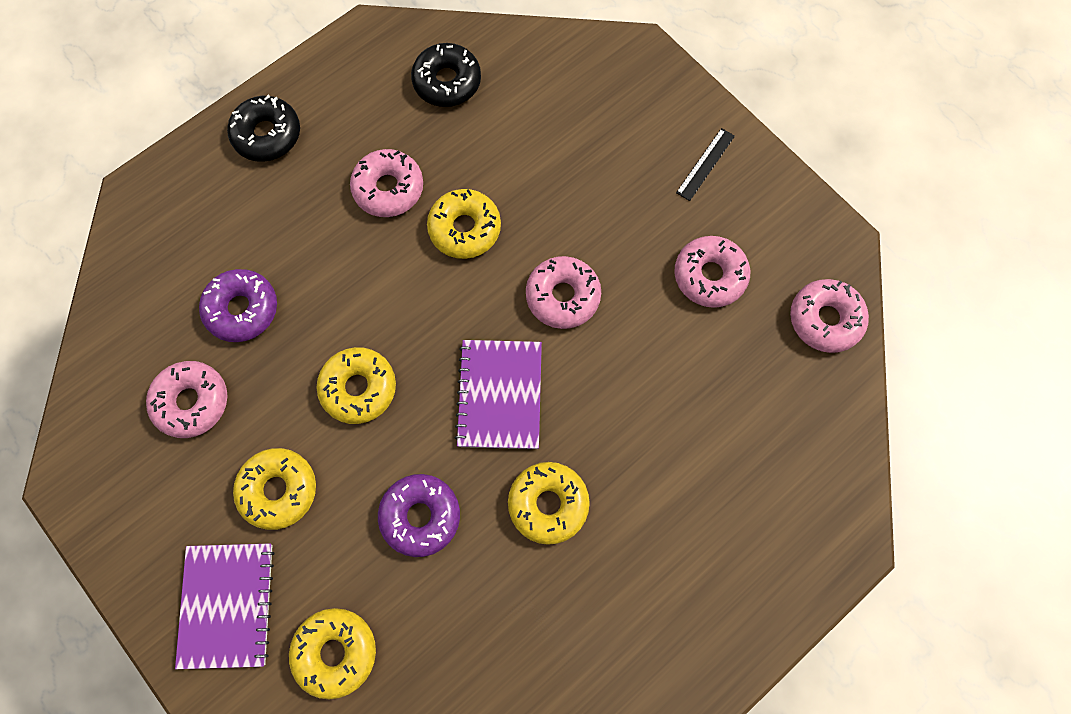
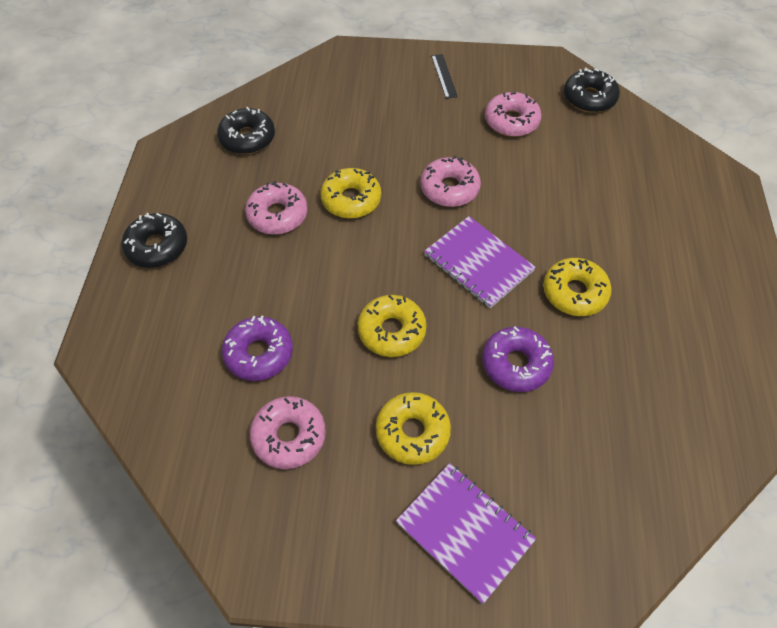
camera: 45 degrees left, 15 degrees down
yellow donut [289,608,376,699] -> none
pink donut [790,279,869,353] -> black donut [564,68,620,113]

